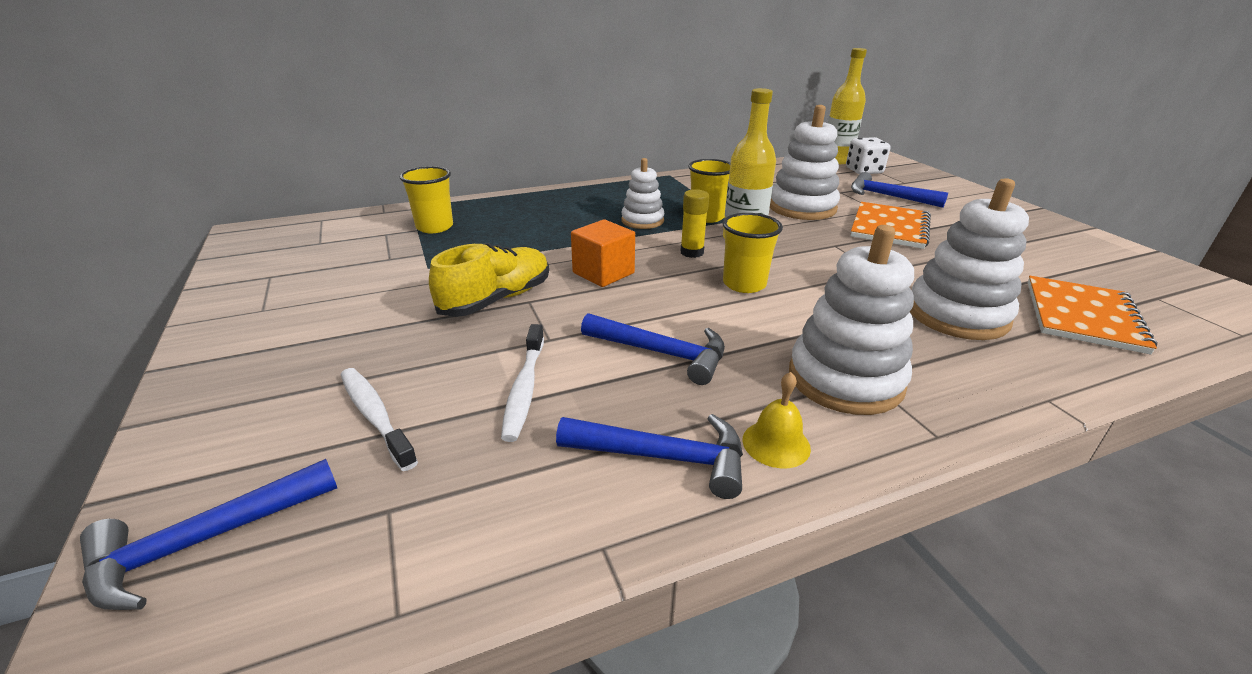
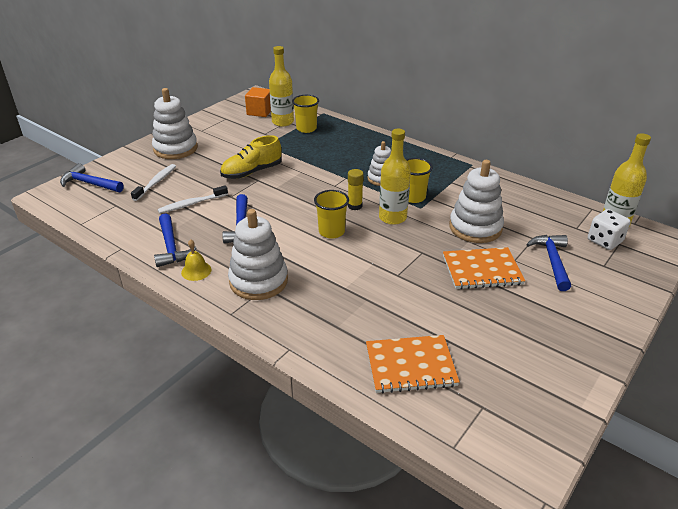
camera: 60 degrees right, 5 degrees up
yellow shoe [429,243,549,317] -> yellow shoe turned 135 degrees clockwise [220,135,282,179]
orange cube [571,220,635,287] -> orange cube moved to [245,87,271,117]
white stacking toy [910,178,1029,340] -> white stacking toy moved to [152,88,198,159]
none -> yellow bottle [269,46,294,127]

